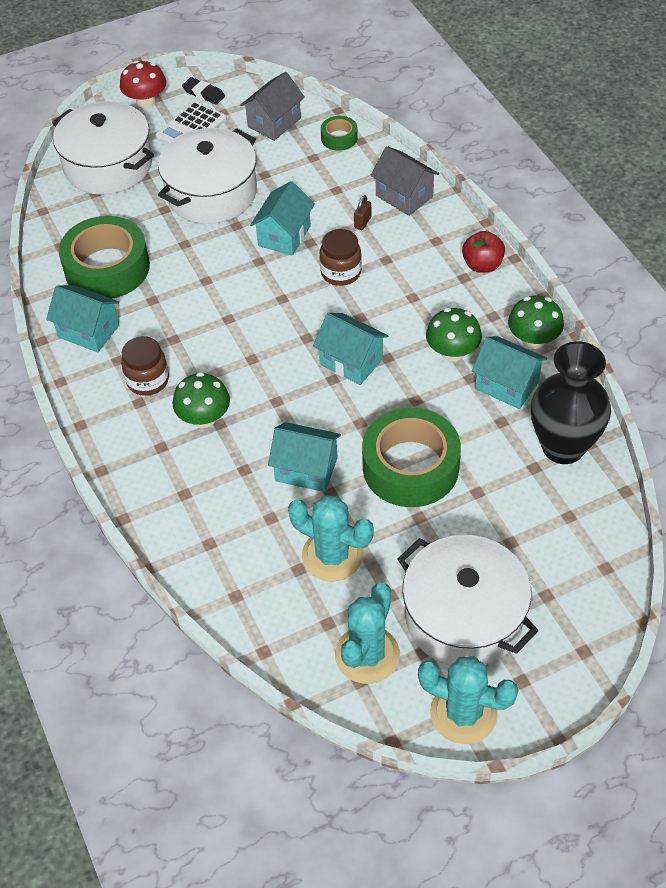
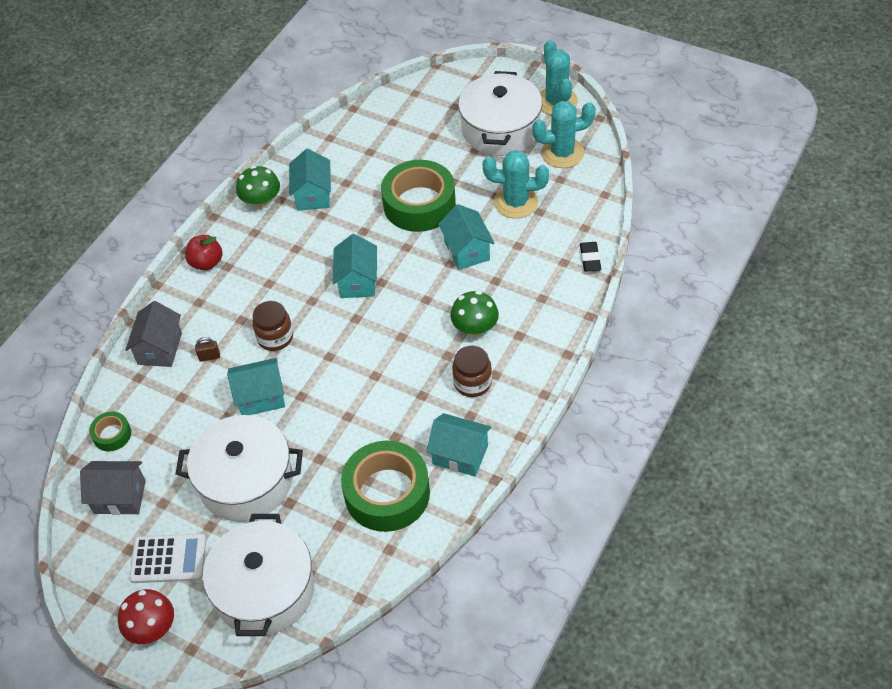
camera: 125 degrees left, 0 degrees up
turquoise house [46,285,120,352] -> turquoise house turned 60 degrees counterclockwise [426,413,492,477]
black eraser [182,77,225,105] -> black eraser moved to [580,242,601,272]
turquoise cactus [288,495,374,582] -> turquoise cactus turned 75 degrees counterclockwise [483,150,549,218]
green mushroom [426,308,482,362] -> none
black vase [531,341,611,464] -> none

